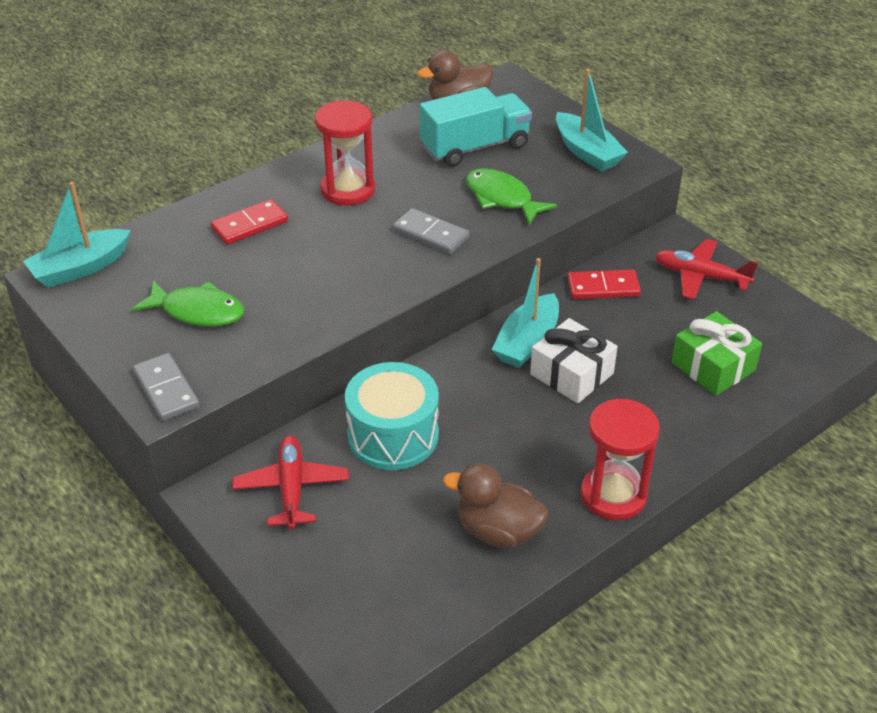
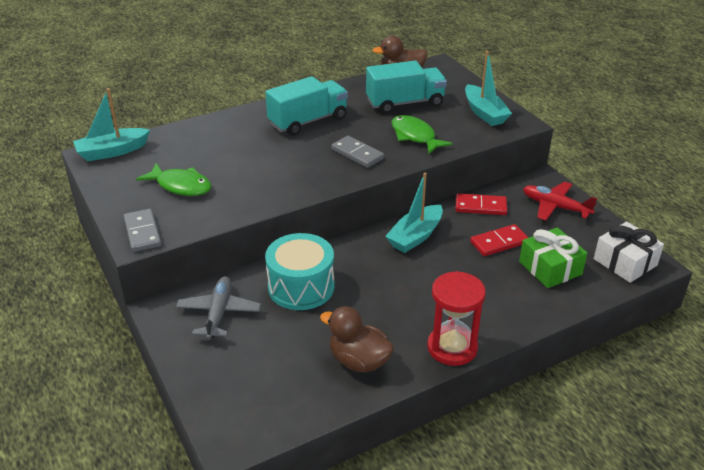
camera: 10 degrees right, 5 degrees down
red domino [211,199,288,245] -> red domino moved to [470,224,529,256]
red plane [232,435,349,530] -> grey plane [176,276,261,340]
red hourglass [315,100,375,206] -> turquoise truck [265,76,348,136]
white gift [530,318,618,403] -> white gift moved to [594,221,664,283]

